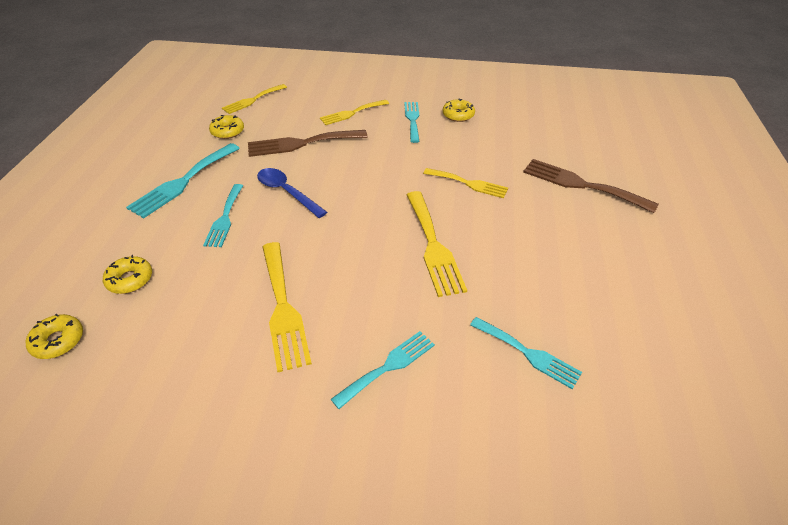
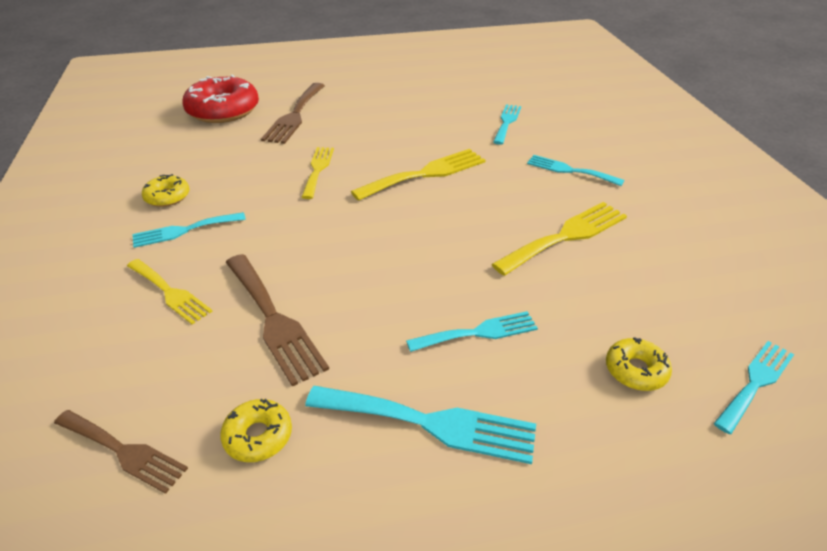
camera: 110 degrees left, 5 degrees down
yellow donut [26,314,83,359] -> turquoise fork [714,341,794,434]
yellow fork [222,84,287,114] -> brown fork [54,410,188,494]
blue spoon [257,168,327,218] -> none
none -> red donut [182,74,259,123]

